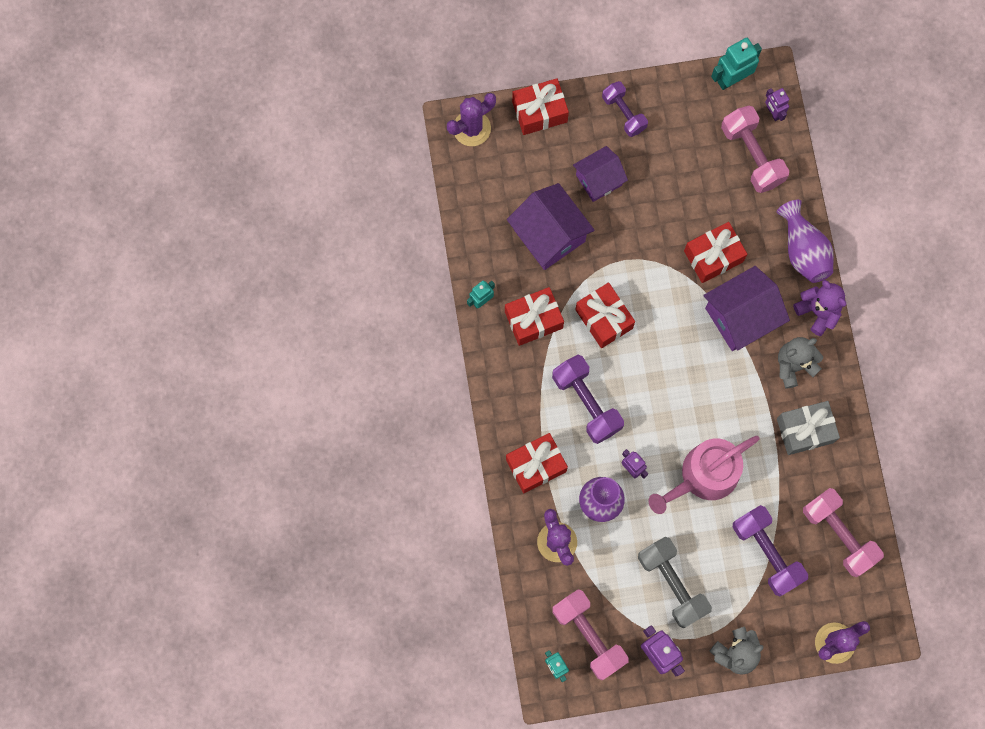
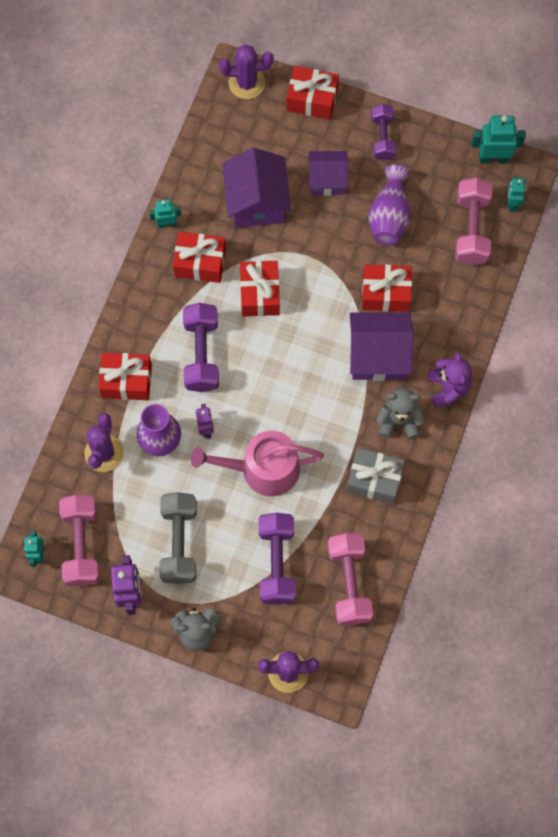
camera: 30 degrees right, 5 degrees down
purple robot [765,88,789,121] -> turquoise robot [508,177,525,212]
purple vase [777,200,834,283] -> purple vase moved to [368,165,411,245]

